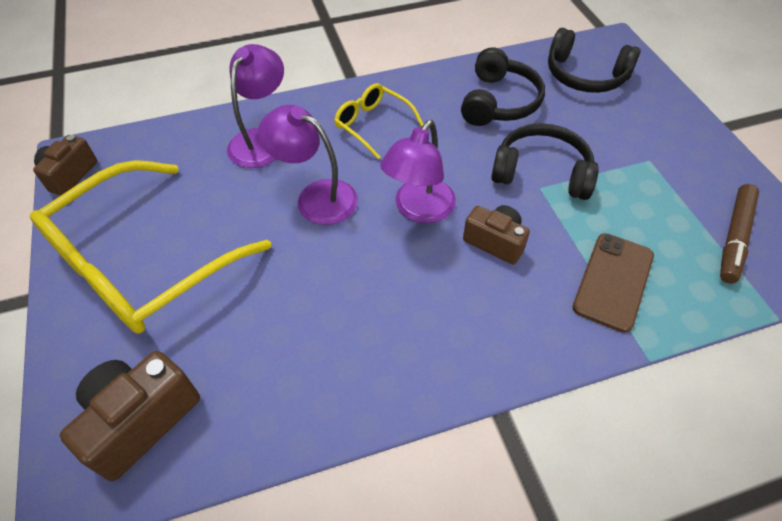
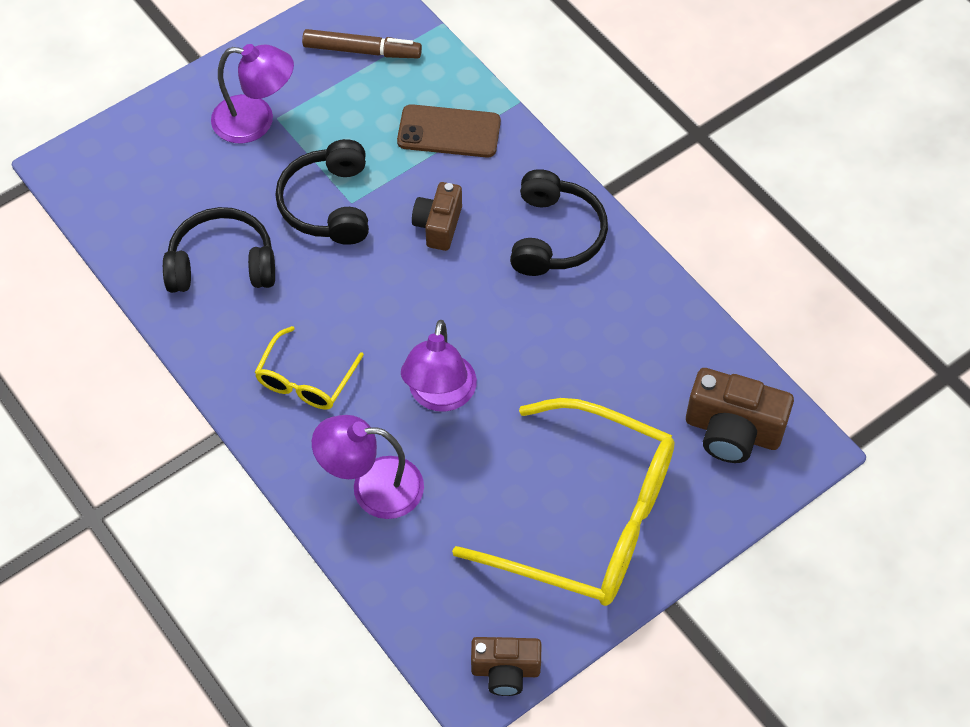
camera: 110 degrees left, 5 degrees up
purple lamp [380,120,456,224] -> purple lamp moved to [211,44,294,143]
black headphones [548,28,641,93] -> black headphones moved to [510,169,608,276]

